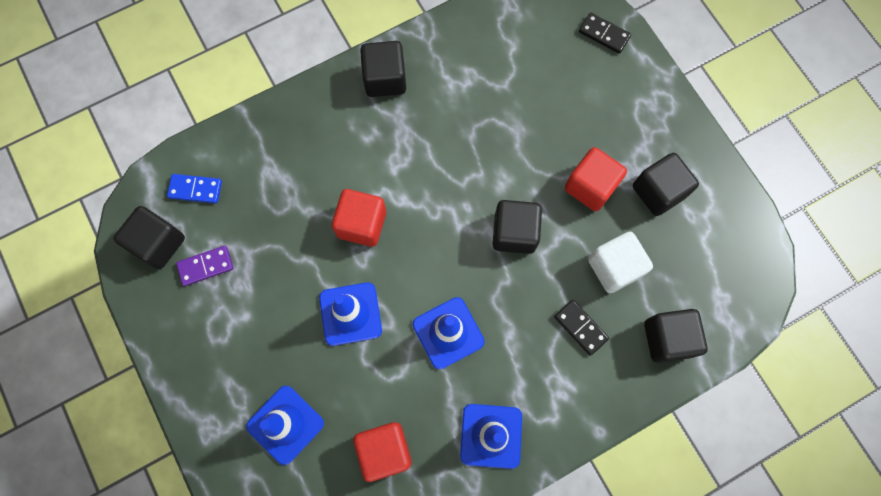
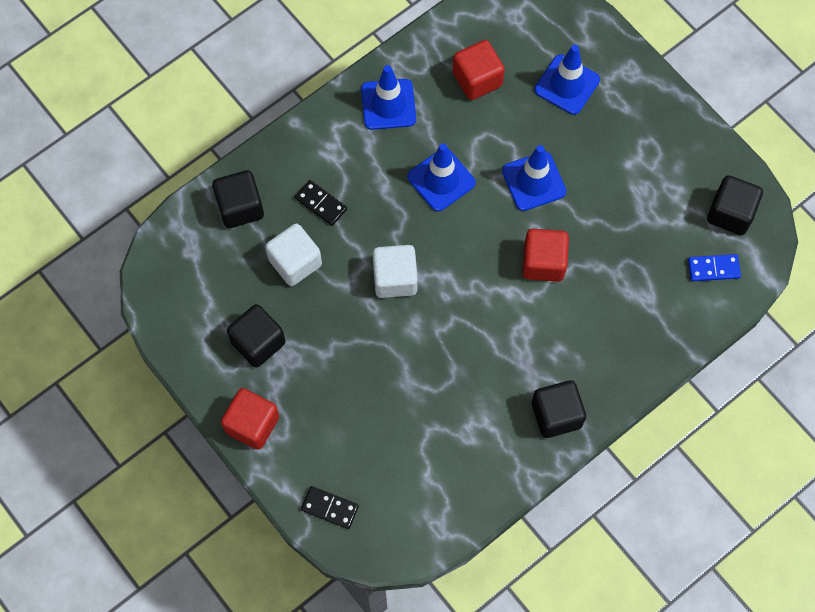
camera: 170 degrees right, 5 degrees down
purple domino [176,246,233,286] -> none
black cube [492,200,542,254] -> white cube [372,245,418,298]
red cube [565,147,627,211] -> red cube moved to [221,388,279,450]

